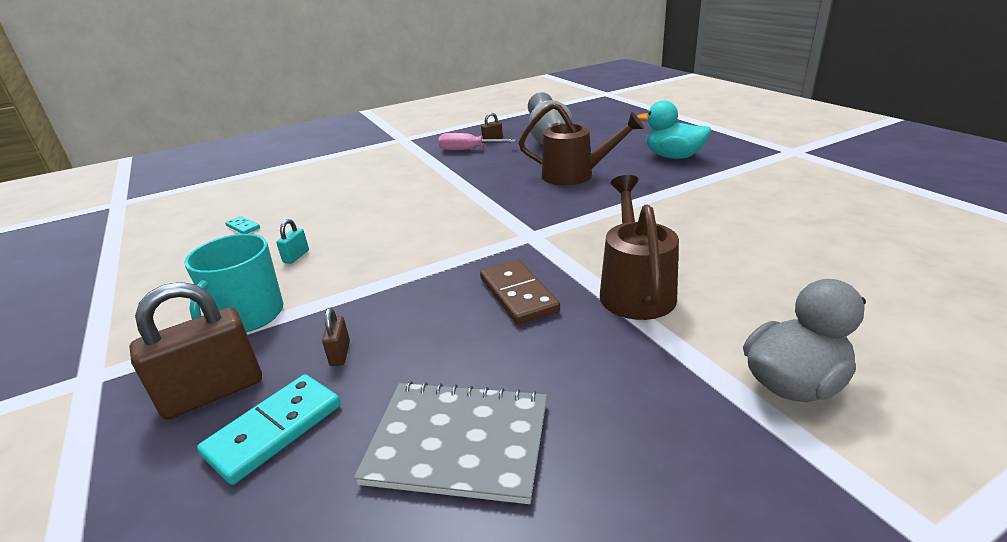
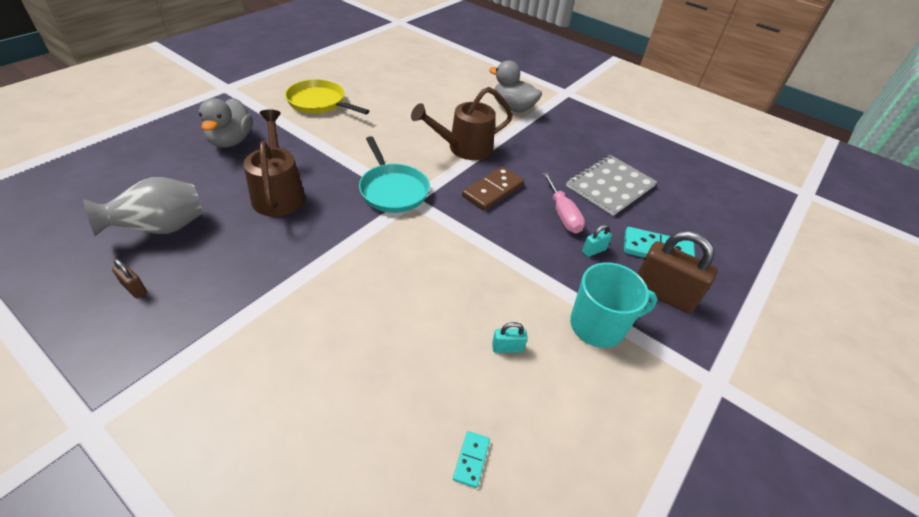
camera: 120 degrees left, 15 degrees up
brown padlock [322,308,350,366] -> turquoise padlock [582,224,612,257]
grey notebook [354,381,547,504] -> grey notebook turned 60 degrees clockwise [566,155,657,216]
pink screwdriver [438,133,516,150] -> pink screwdriver moved to [543,173,585,234]
turquoise duck [637,100,711,159] -> grey duck [199,98,253,148]
none -> yellow pan [285,79,369,114]
none -> turquoise pan [359,136,430,213]

